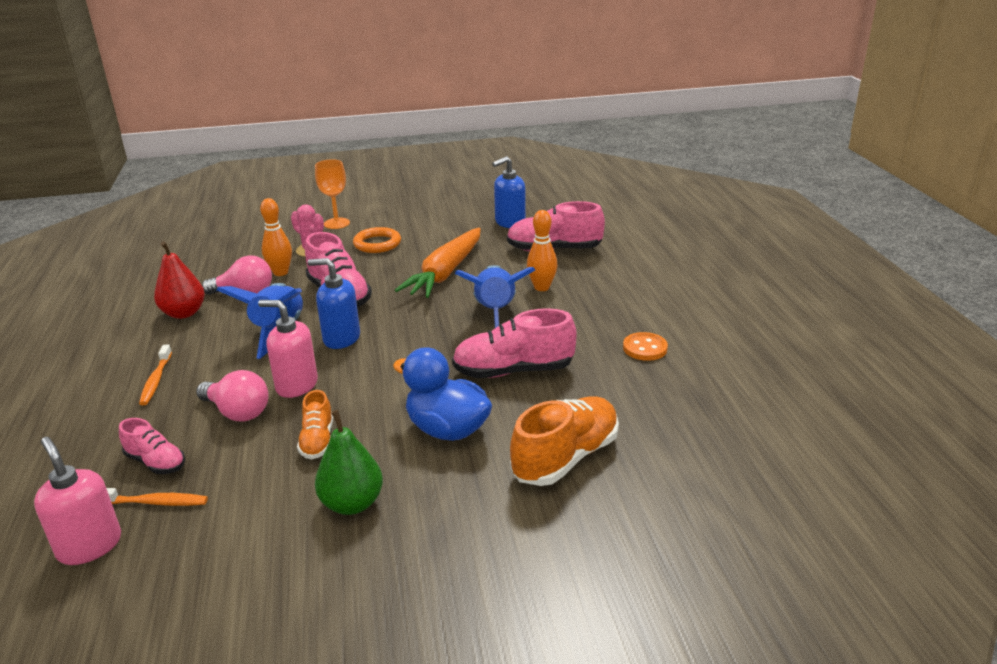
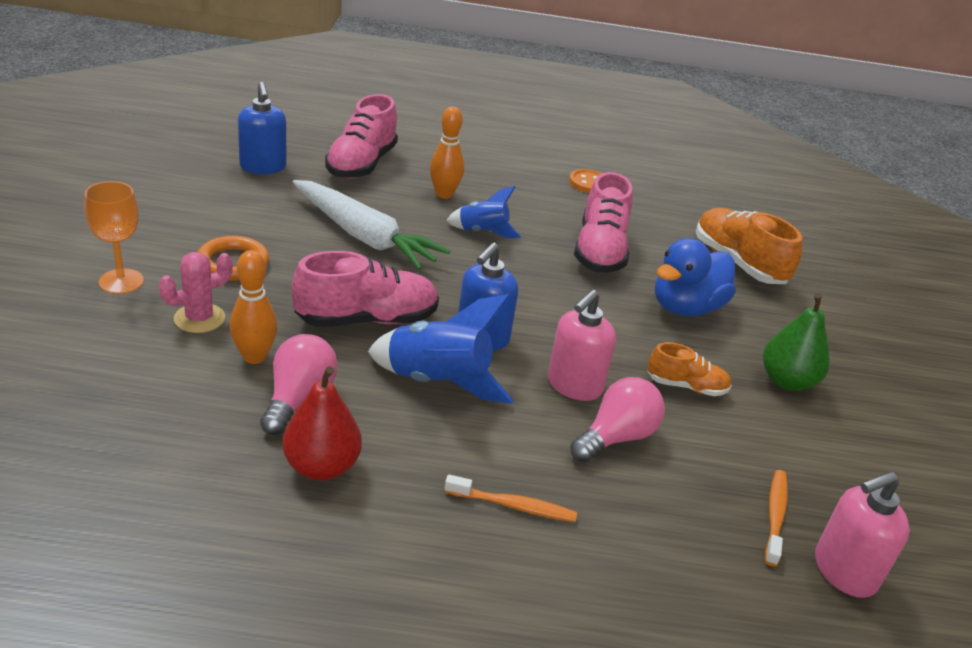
camera: 80 degrees left, 5 degrees up
pink shoe [119,418,185,474] -> none
orange carrot [395,228,481,298] -> white carrot [293,180,450,270]
blue rocket [455,265,535,328] -> blue rocket [446,186,521,238], size x0.61

